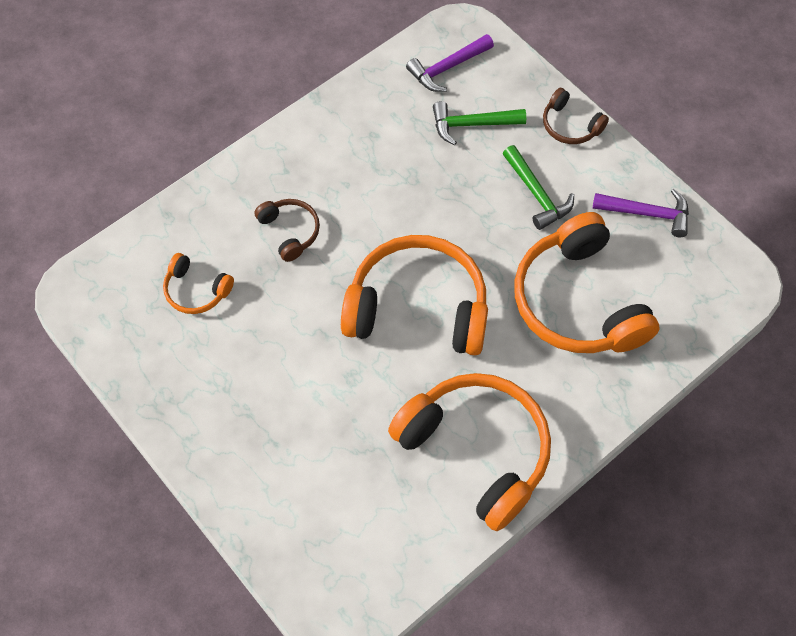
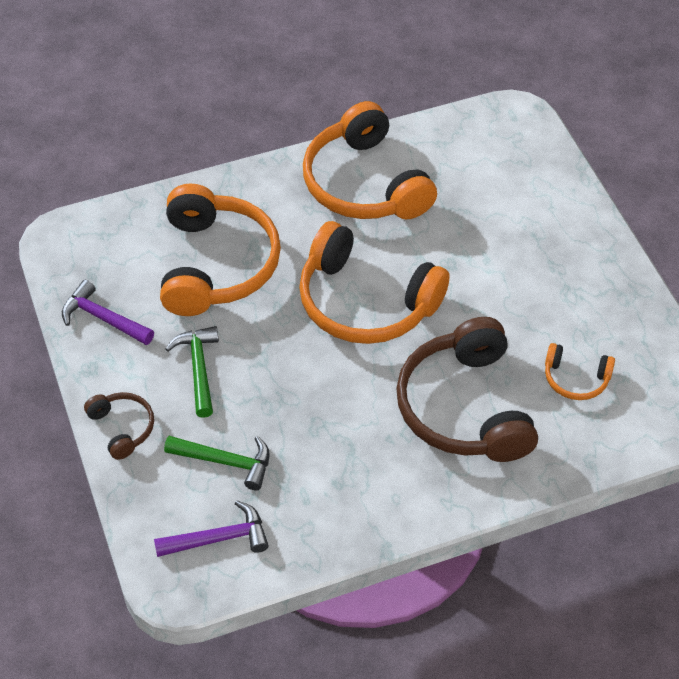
camera: 160 degrees left, 10 degrees down
orange headphones [163,253,234,314] -> orange headphones turned 150 degrees clockwise [545,343,615,400]
brown headphones [255,199,320,262] -> brown headphones [396,317,538,462], size x2.14

